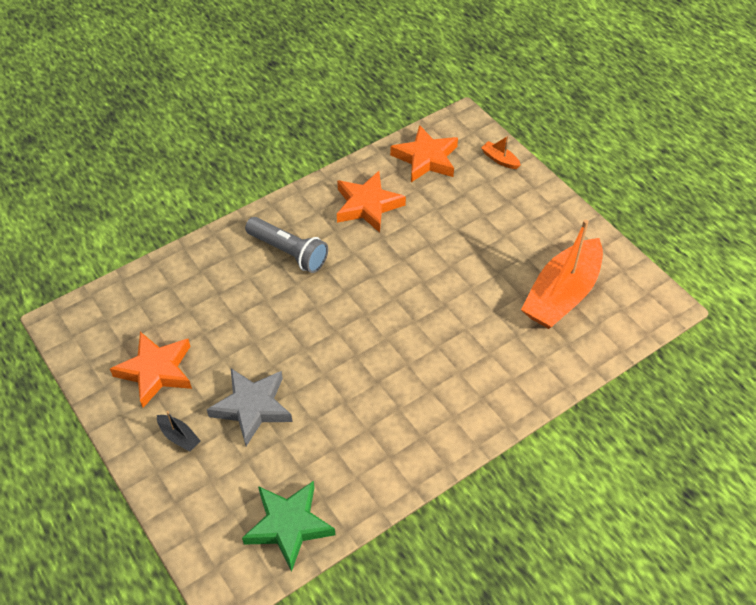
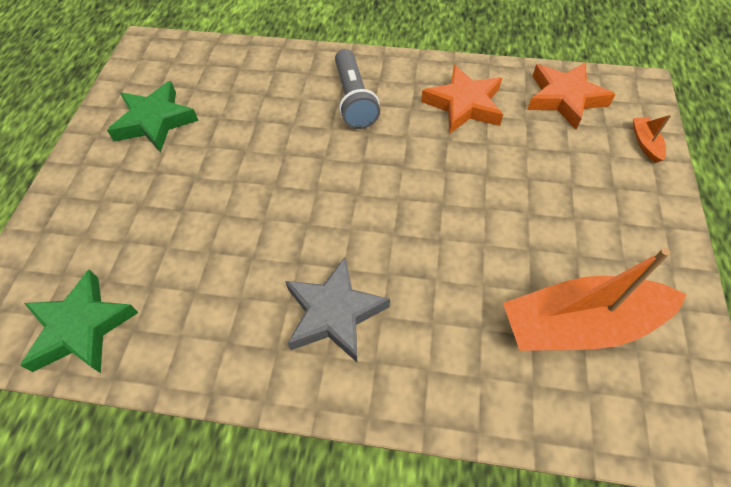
camera: 45 degrees right, 5 degrees up
orange star [110,332,192,408] -> green star [107,81,199,153]
black boat [157,411,201,452] -> none
grey star [207,368,292,446] -> grey star moved to [285,257,390,362]

